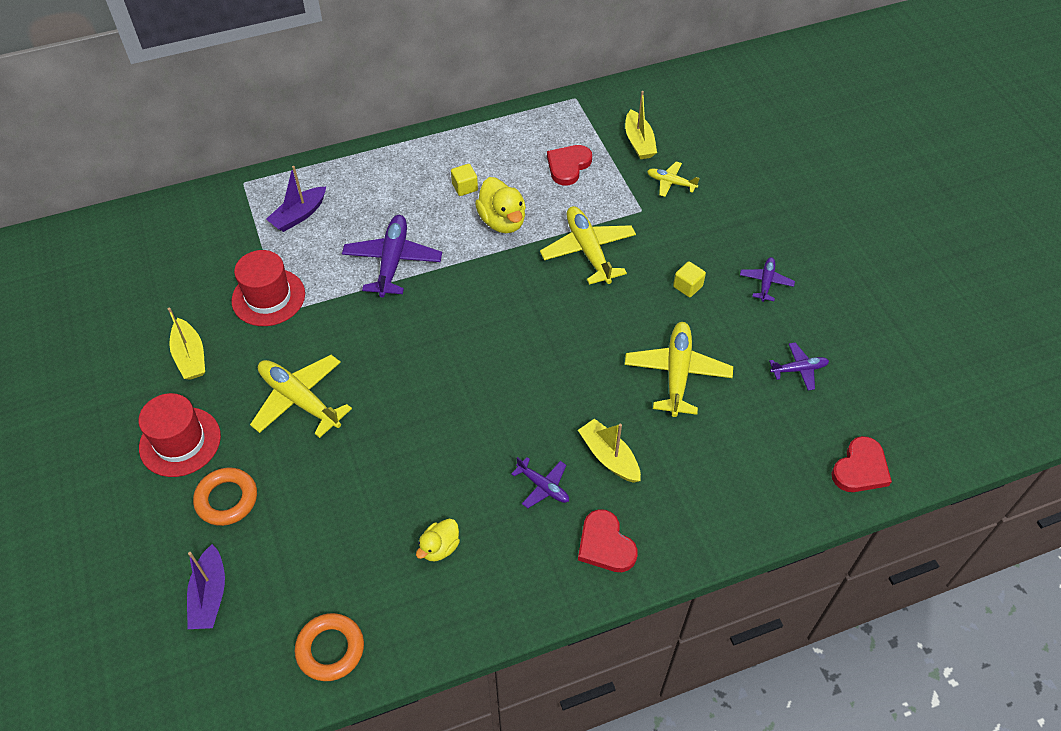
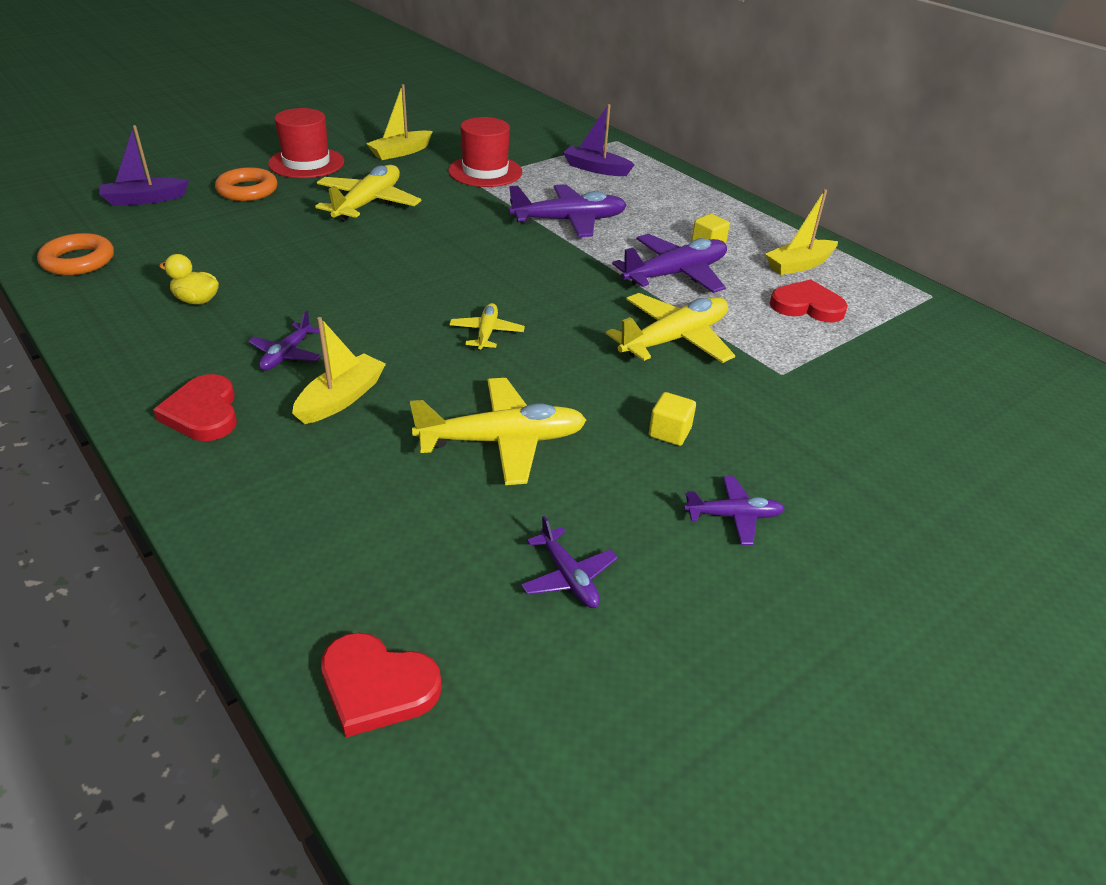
camera: 70 degrees right, 15 degrees down
yellow duck [475,177,526,233] -> purple plane [612,234,727,293]
red heart [578,509,638,572] -> red heart turned 60 degrees counterclockwise [153,374,237,441]
yellow boat [625,91,657,159] -> yellow boat moved to [765,189,838,275]
yellow plane [647,162,700,197] -> yellow plane moved to [449,303,525,350]

